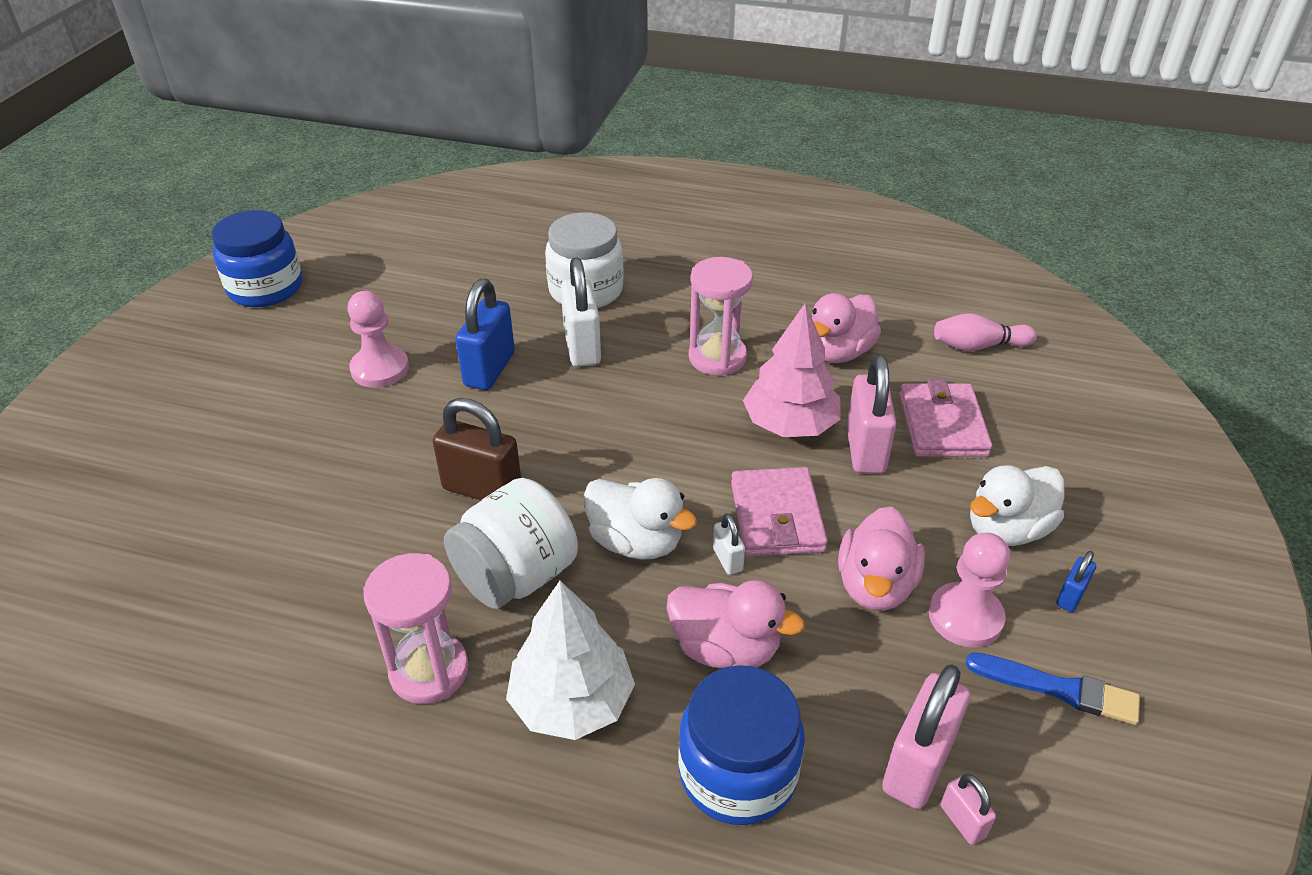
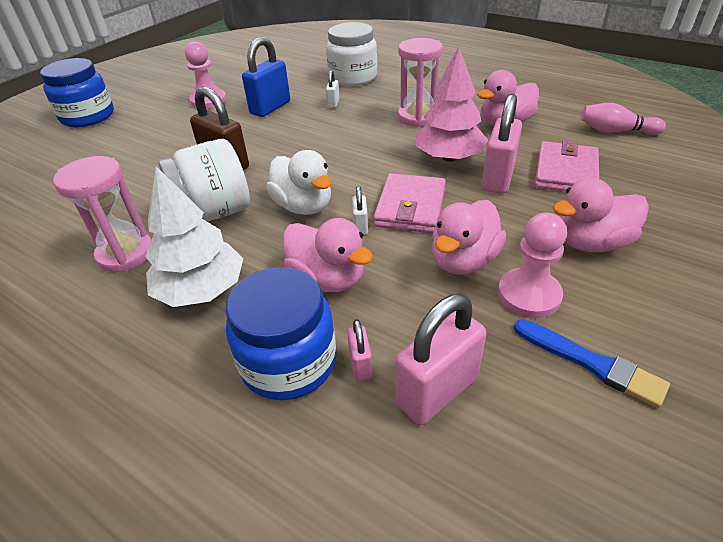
camera: 20 degrees right, 0 degrees up
blue jar [211,210,302,307] -> blue jar moved to [40,58,114,127]
white padlock [561,257,601,367] -> white padlock [326,70,340,108], size x0.49
pink padlock [941,774,996,845] -> pink padlock moved to [347,319,373,381]
white duck [970,465,1064,546] -> pink duck [552,178,649,252]
blue padlock [1056,551,1096,612] -> none

